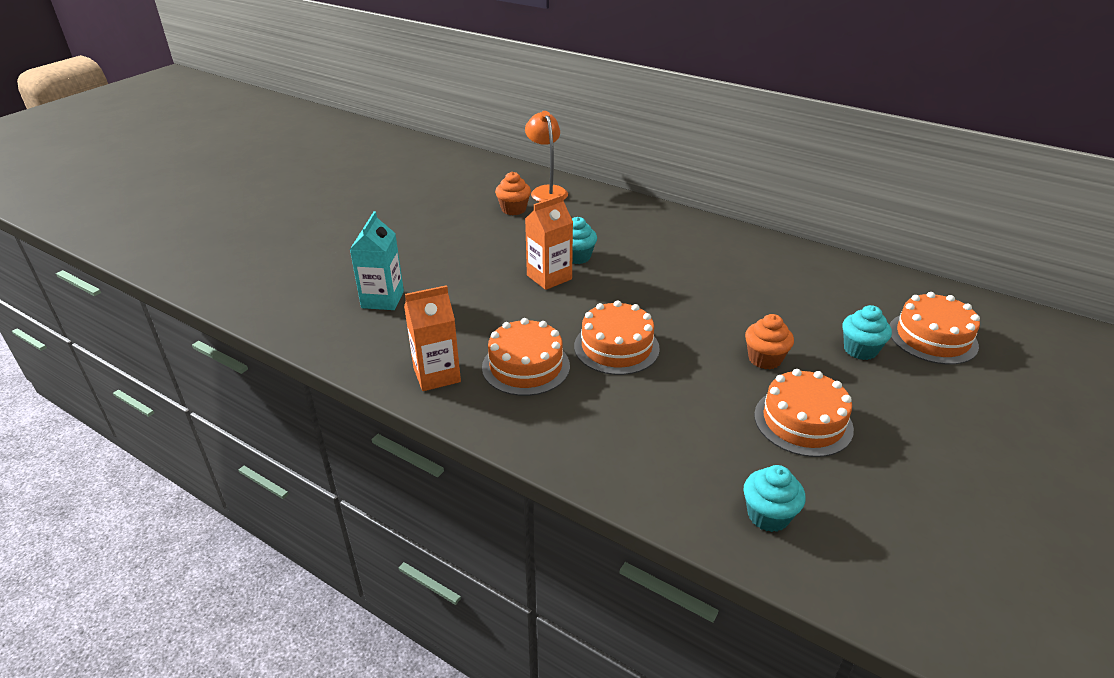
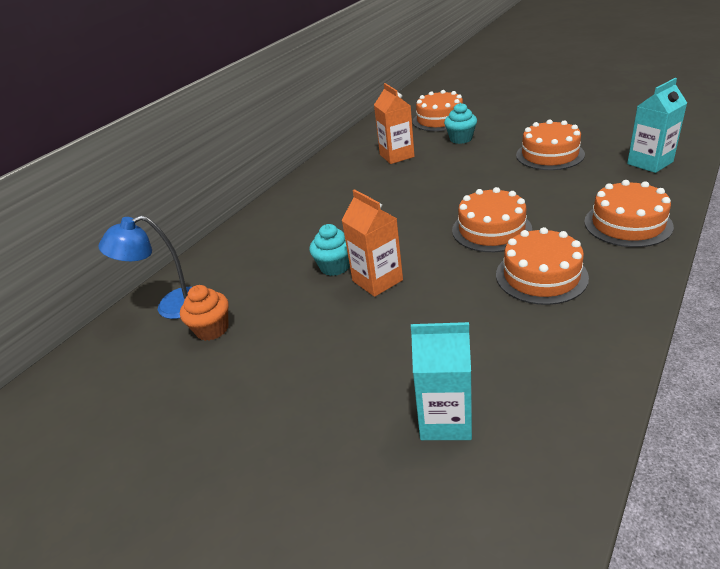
camera: 85 degrees left, 0 degrees up
orange carton [404,285,461,391] -> orange carton moved to [374,83,415,164]
orange lamp [525,111,568,202] -> blue lamp [98,215,192,319]
turquoise cupcake [744,465,805,532] -> turquoise carton [627,78,687,173]
orange cupcake [745,314,794,369] -> none
none -> orange cake [584,180,674,247]

